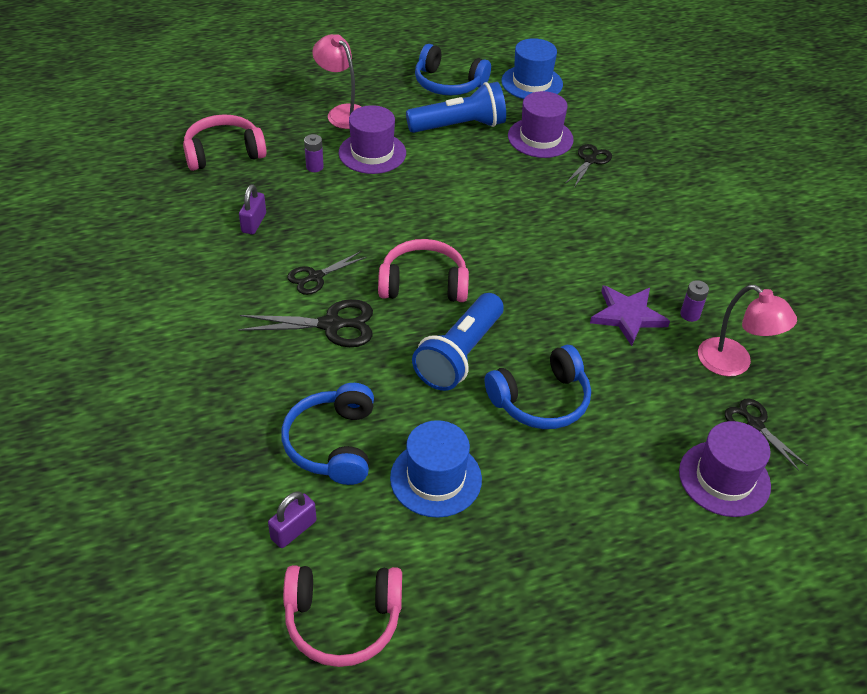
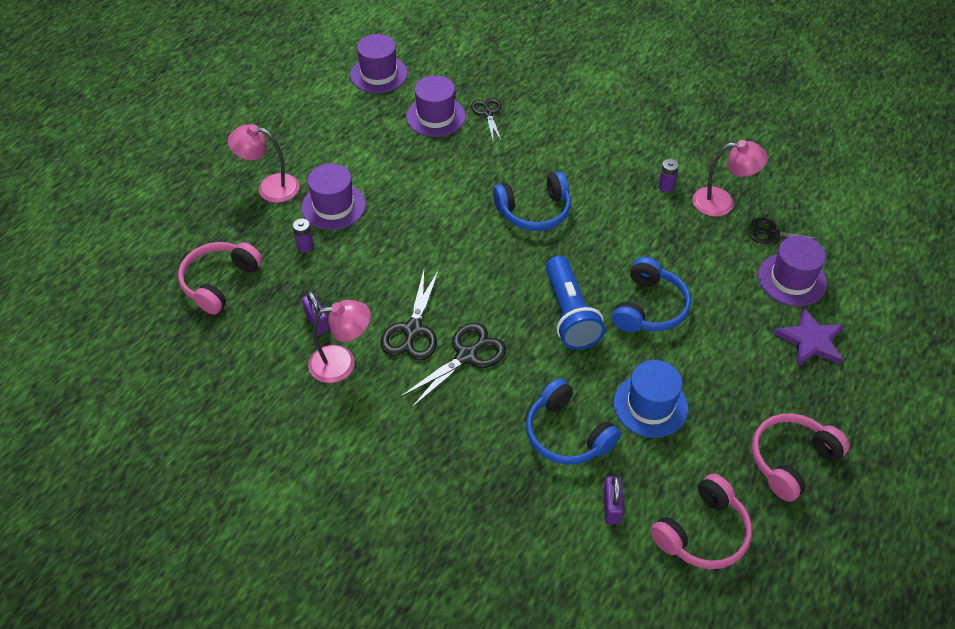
camera: 40 degrees left, 5 degrees up
black scissors [287,252,366,295] -> black scissors [380,270,439,360], size x1.54
pink headphones [378,239,469,302] -> pink headphones moved to [752,413,850,502]
blue flashlight [406,82,506,133] -> none
blue headphones [415,44,491,95] -> blue headphones moved to [493,171,571,231]
blue hat [501,38,563,99] -> purple hat [350,34,408,93]
purple star [590,285,670,346] -> purple star moved to [774,307,844,367]
none -> pink lamp [308,300,371,383]

